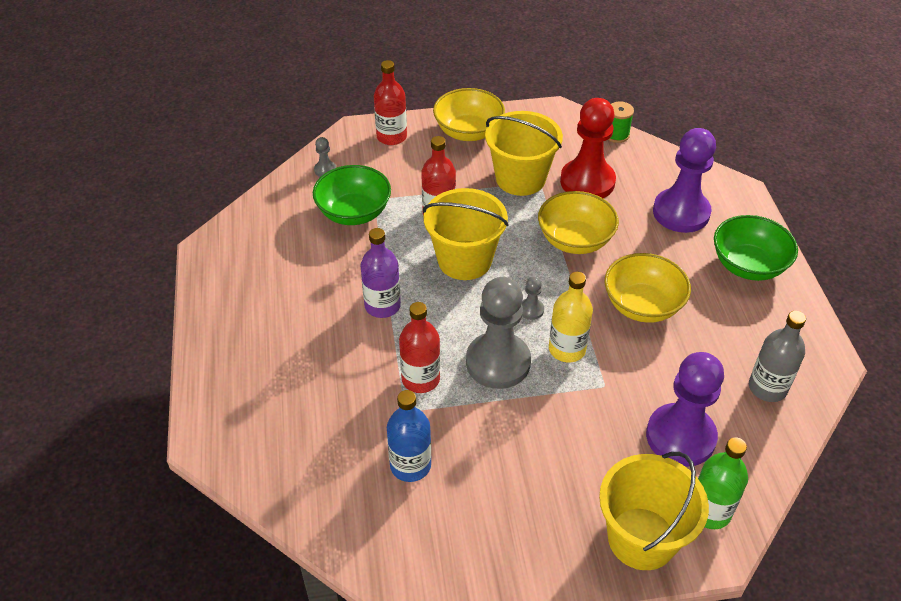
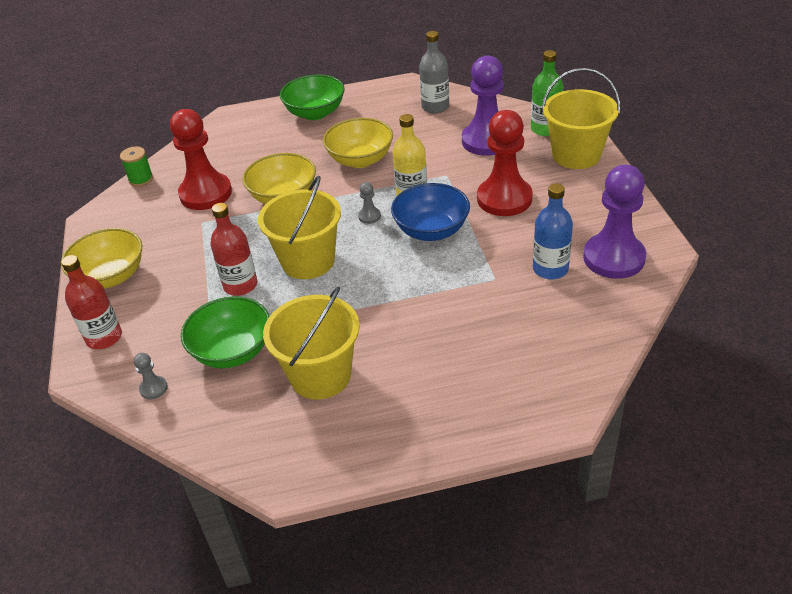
camera: 90 degrees left, 5 degrees down
purple bottle [361,228,401,318] -> none
red bottle [399,302,440,393] -> none
grey pawn [466,277,531,389] -> blue bowl [391,183,470,241]
yellow bucket [485,111,563,196] -> yellow bucket moved to [263,286,360,399]
purple pawn [653,128,716,233] -> purple pawn moved to [583,165,646,279]
none -> red pawn [477,110,533,216]

